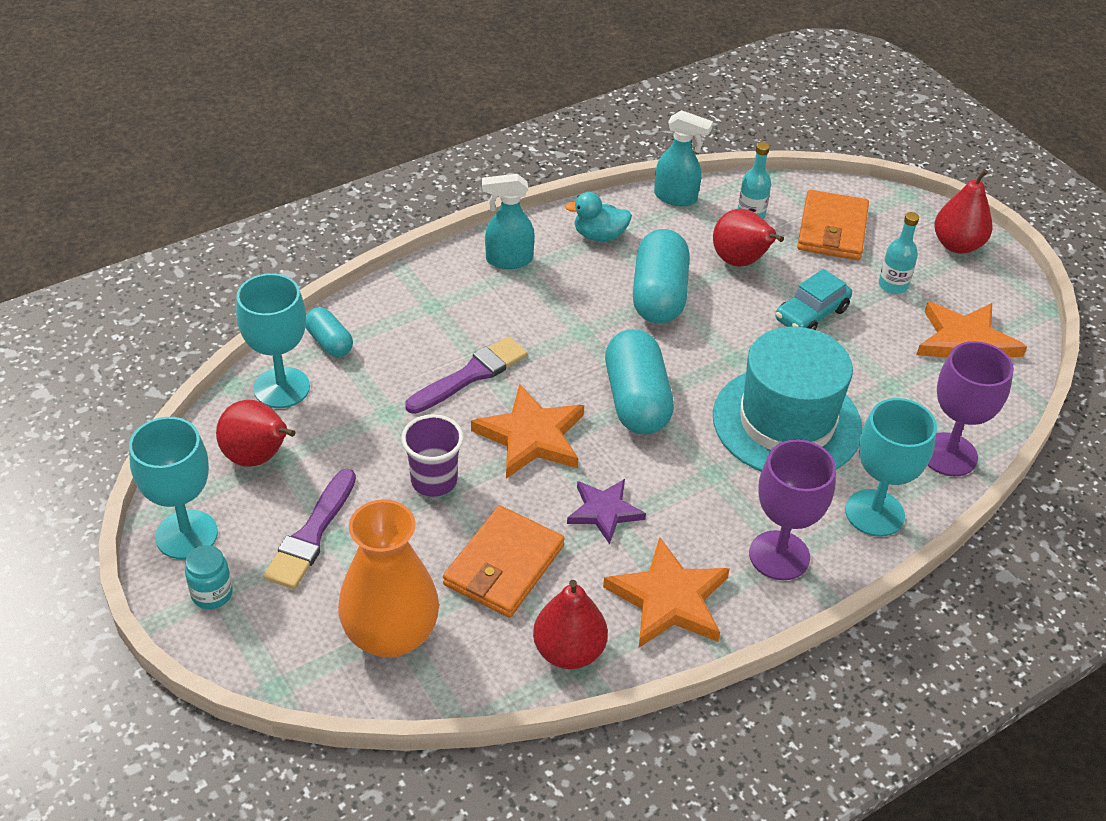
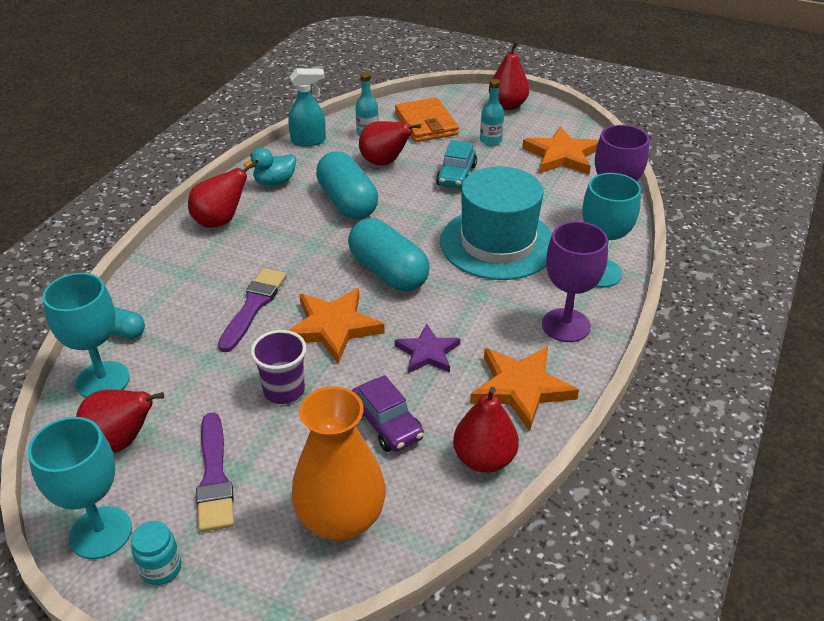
camera: 30 degrees left, 5 degrees down
orange wallet [443,505,564,618] -> purple car [352,375,424,452]
turquoise spray bottle [482,174,535,269] -> red pear [188,162,256,228]

